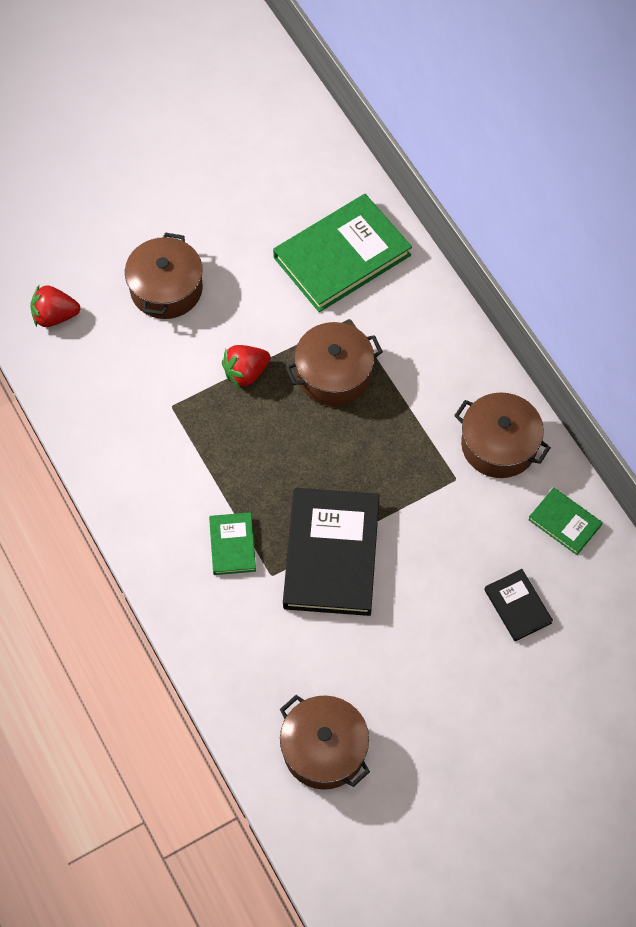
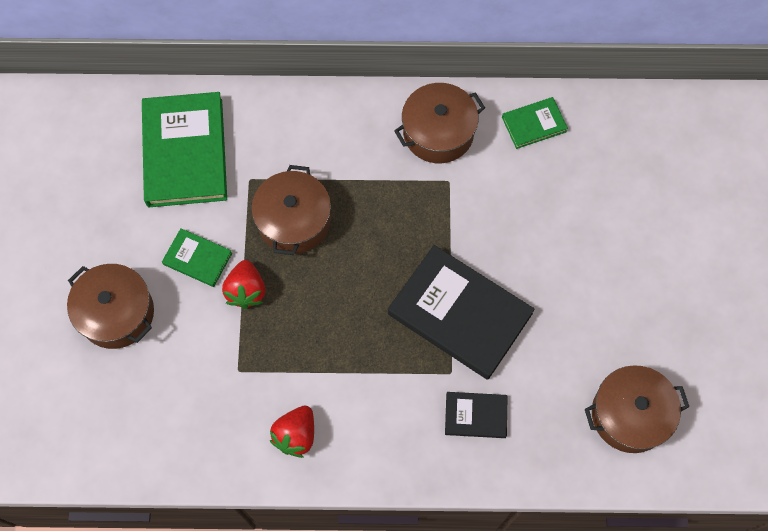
camera: 60 degrees left, 5 degrees up
red strawberry [30,285,80,327] -> red strawberry moved to [269,406,314,458]
green book [209,512,256,575] -> green book moved to [162,228,232,287]
black book [484,569,553,641] -> black book moved to [445,392,507,438]

